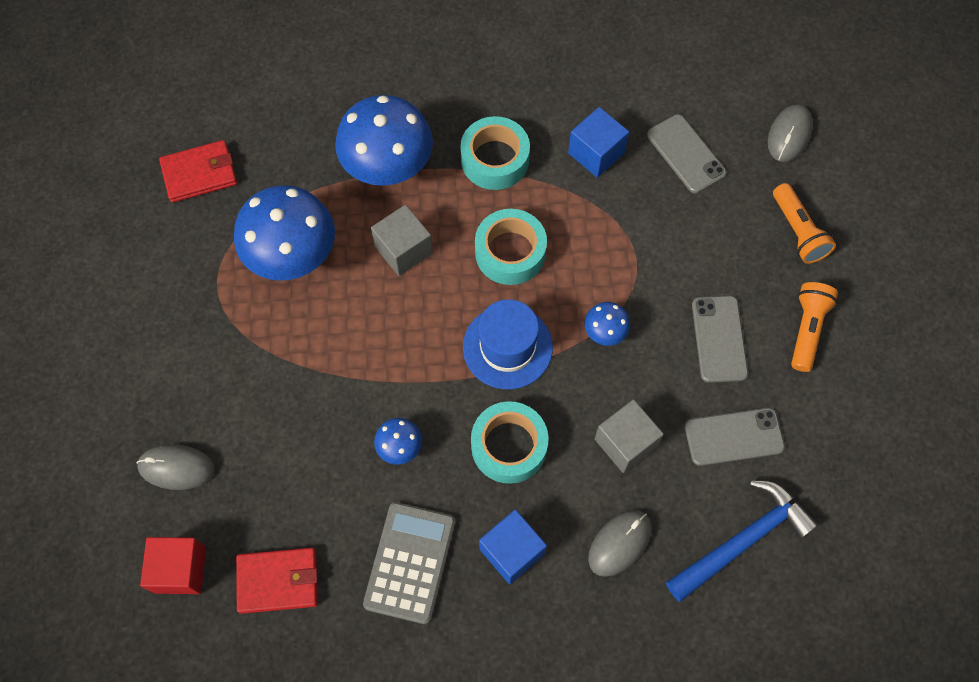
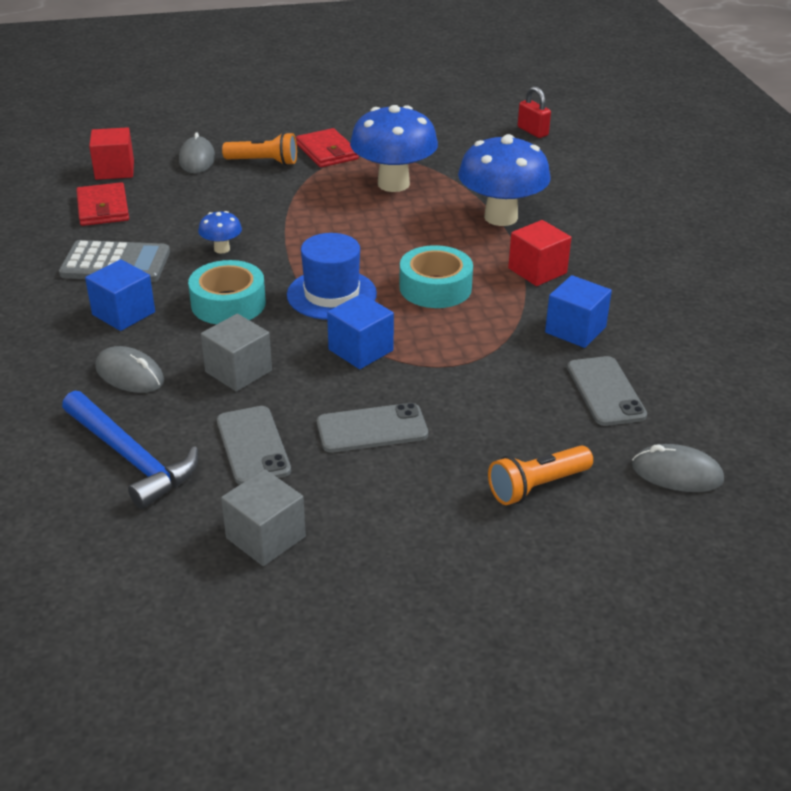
camera: 80 degrees right, 30 degrees down
red wallet [159,140,237,203] -> red wallet moved to [296,128,359,167]
grey cube [371,205,433,276] -> grey cube moved to [221,469,306,566]
turquoise tape [460,116,530,190] -> red cube [508,220,571,286]
blue mushroom [584,302,630,346] -> blue cube [327,294,394,369]
grey phone [647,114,727,193] -> grey phone turned 60 degrees counterclockwise [567,356,647,426]
orange flashlight [791,282,838,372] -> orange flashlight moved to [222,132,297,166]
none -> red padlock [518,86,551,138]

